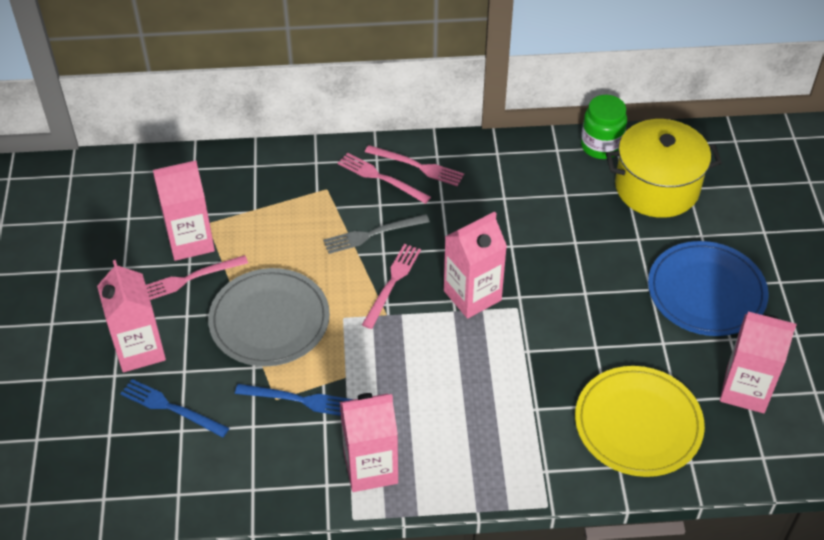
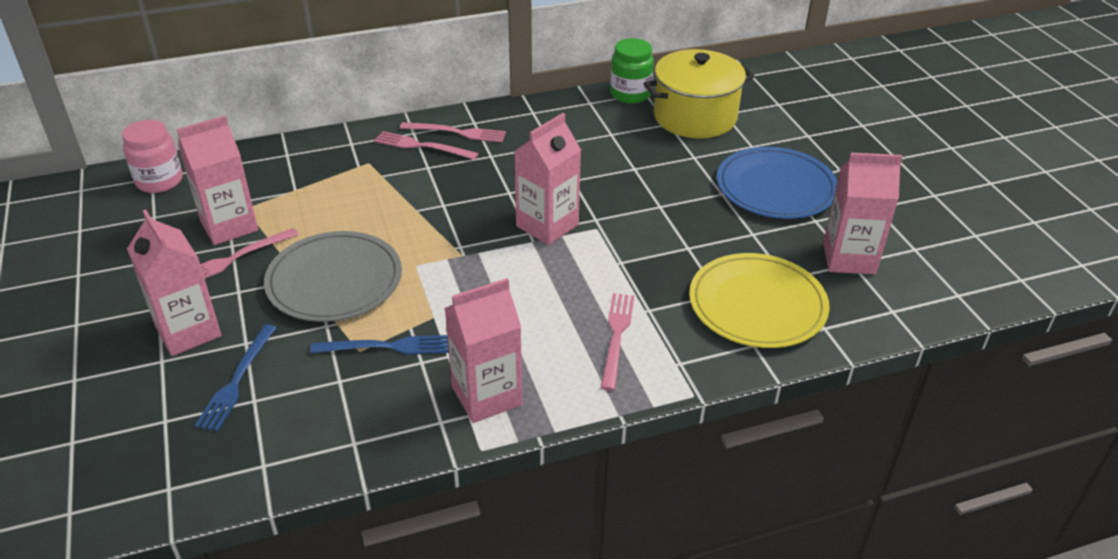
camera: 15 degrees left, 10 degrees down
blue fork [120,379,229,438] -> blue fork turned 90 degrees counterclockwise [194,324,277,432]
grey fork [323,214,430,254] -> none
pink fork [362,244,421,329] -> pink fork moved to [601,293,634,391]
none -> pink jar [122,120,183,193]

